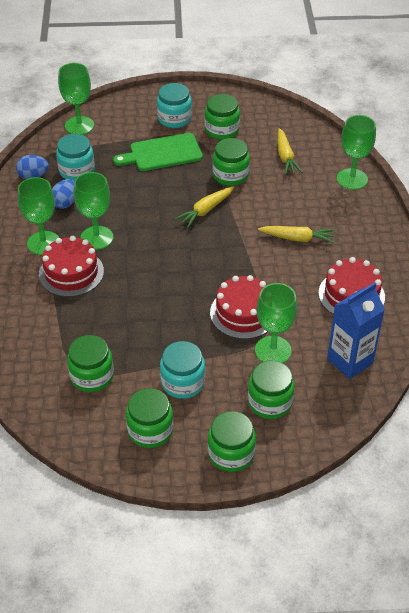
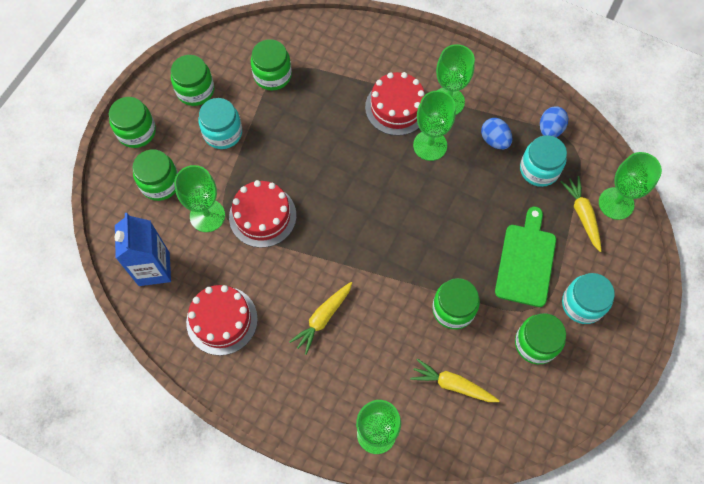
camera: 120 degrees right, 20 degrees up
yellow carrot [175,187,234,228] -> yellow carrot moved to [560,176,602,252]

